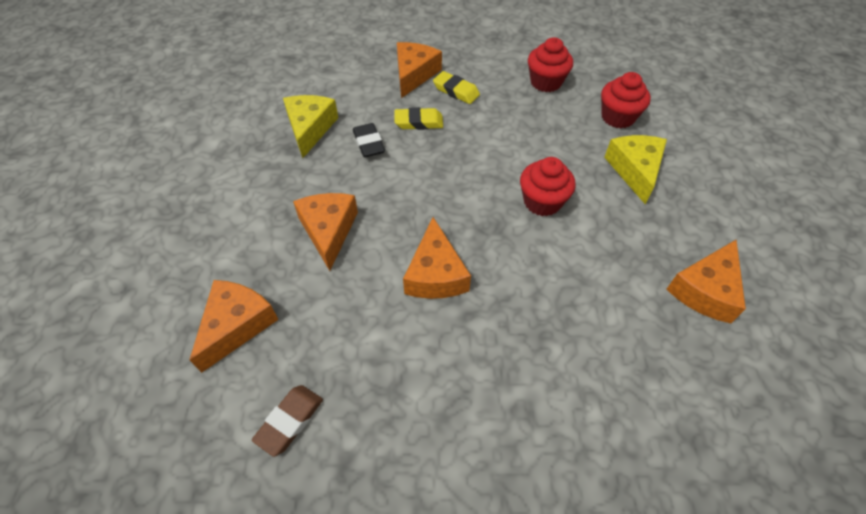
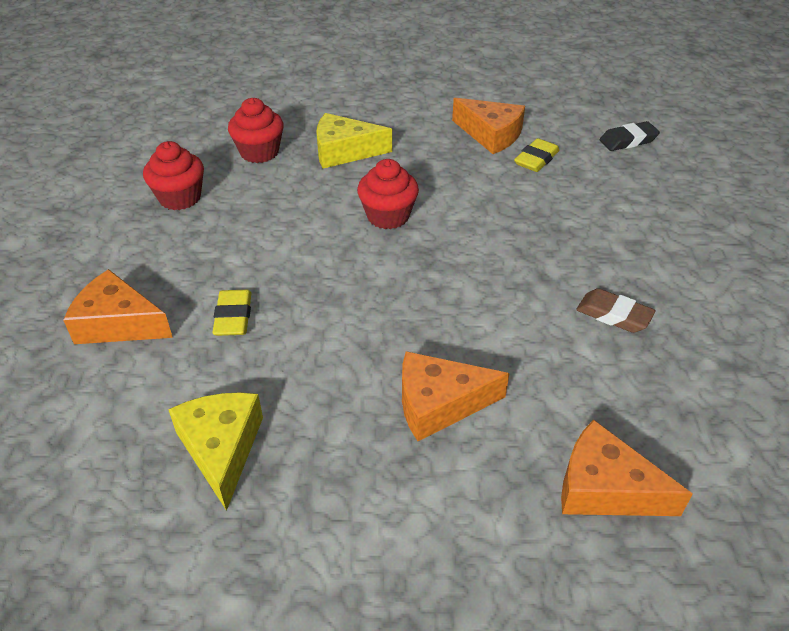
camera: 90 degrees left, 10 degrees down
brown eraser [252,385,323,457] -> brown eraser moved to [576,288,656,333]
yellow cheese [283,95,338,158] -> yellow cheese turned 75 degrees clockwise [168,392,263,511]
black eraser [353,123,385,157] -> black eraser moved to [600,121,660,151]
orange cheese [403,217,471,299] -> none
yellow eraser [433,71,480,104] -> yellow eraser moved to [514,138,559,172]

